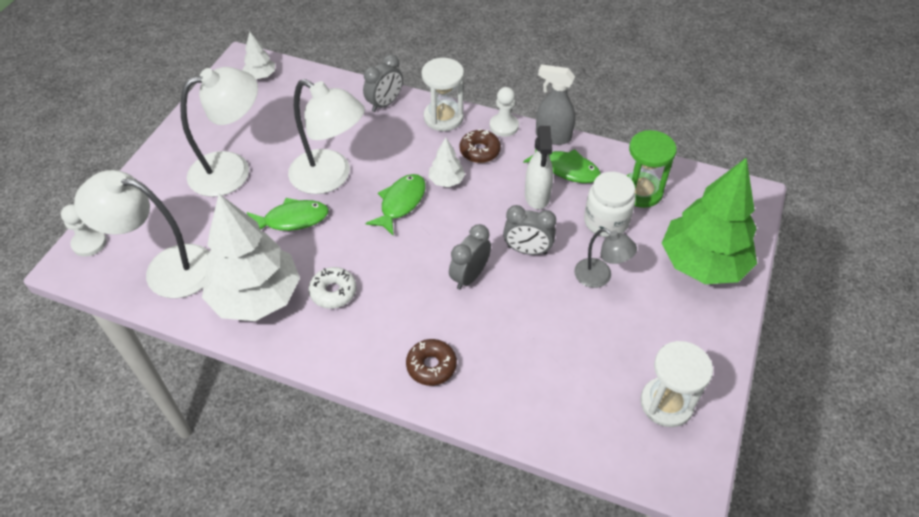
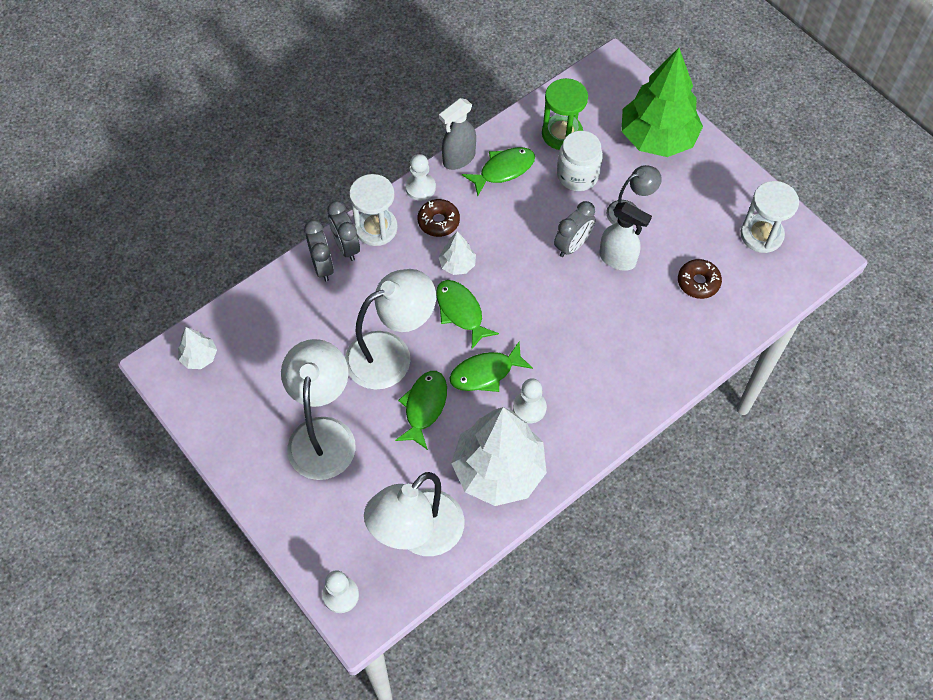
camera: 60 degrees left, 10 degrees up
white donut [308,267,357,309] -> white pawn [513,378,547,423]
brown donut [406,339,457,386] -> brown donut moved to [678,259,722,299]
grey clock [449,224,491,290] -> grey clock moved to [327,201,360,261]
white spray bottle [525,126,553,209] -> white spray bottle moved to [599,202,652,271]
none -> green fish [450,342,533,392]

